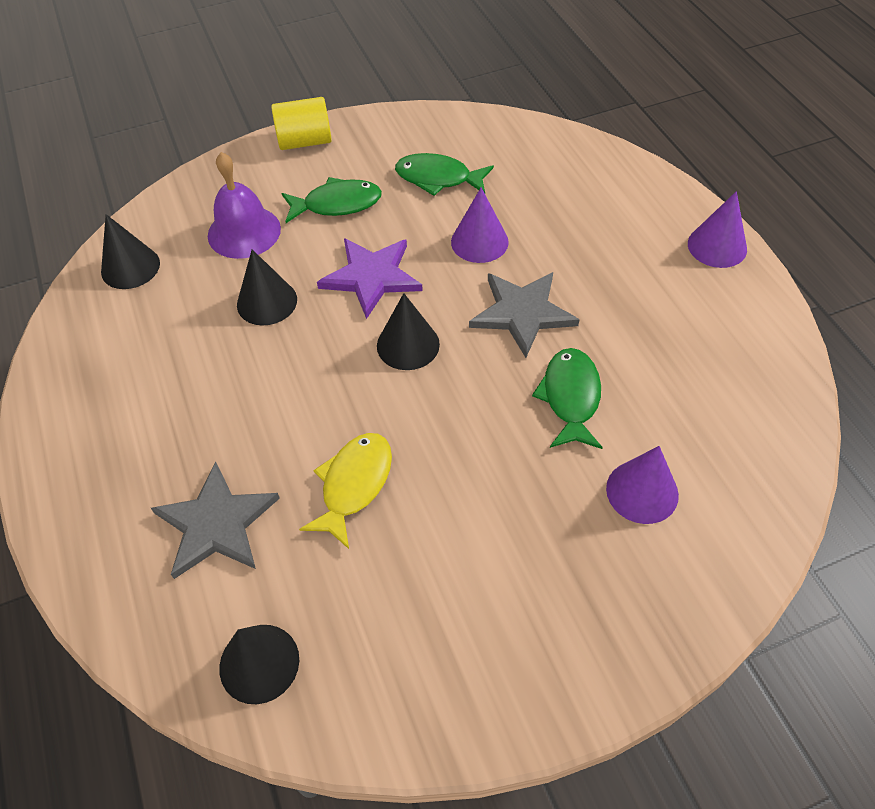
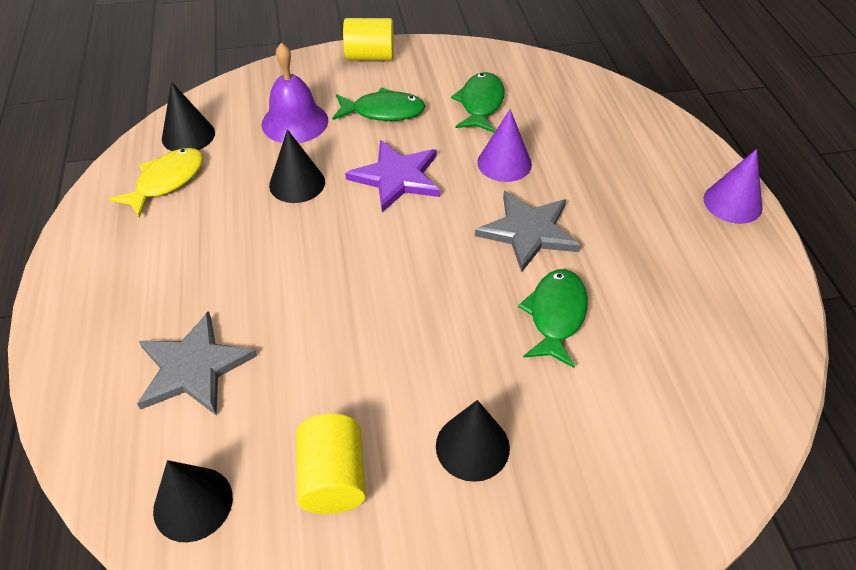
camera: 10 degrees right, 5 degrees down
yellow fish [299,433,392,549] -> yellow fish moved to [109,148,203,218]
black cone [377,293,440,370] -> black cone moved to [436,400,510,482]
green fish [395,153,494,196] -> green fish turned 75 degrees clockwise [451,72,505,133]
purple cone [606,446,679,524] -> none
none -> yellow cylinder [296,414,366,514]

